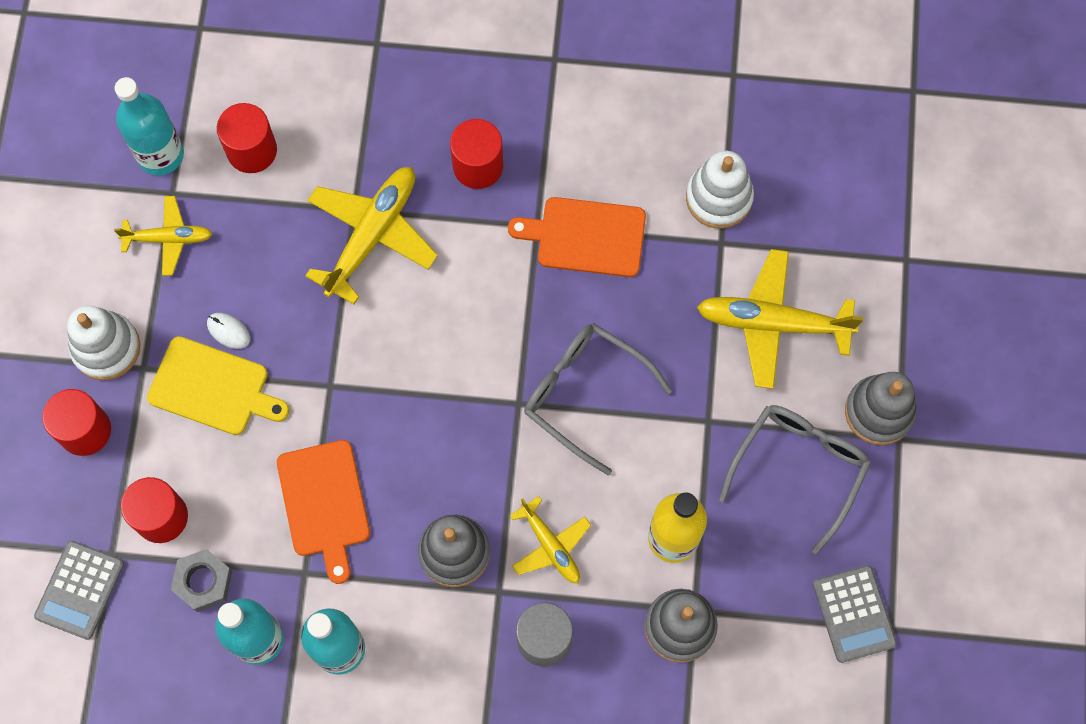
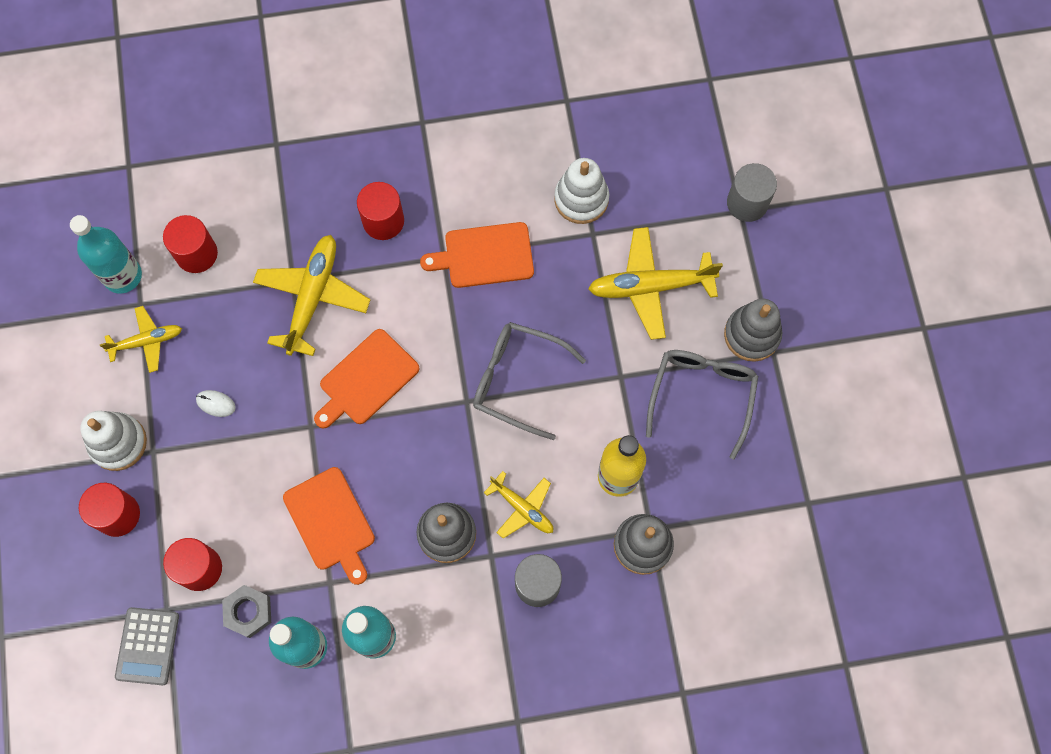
camera: 15 degrees left, 0 degrees up
yellow cutting board [147,336,289,435] -> none
grey calculator [813,565,897,663] -> none
none -> orange cutting board [314,329,420,429]
none -> grey cylinder [727,163,777,222]

